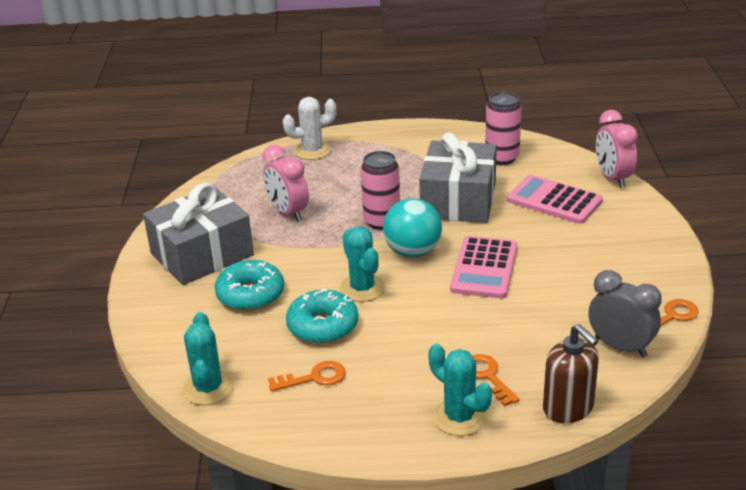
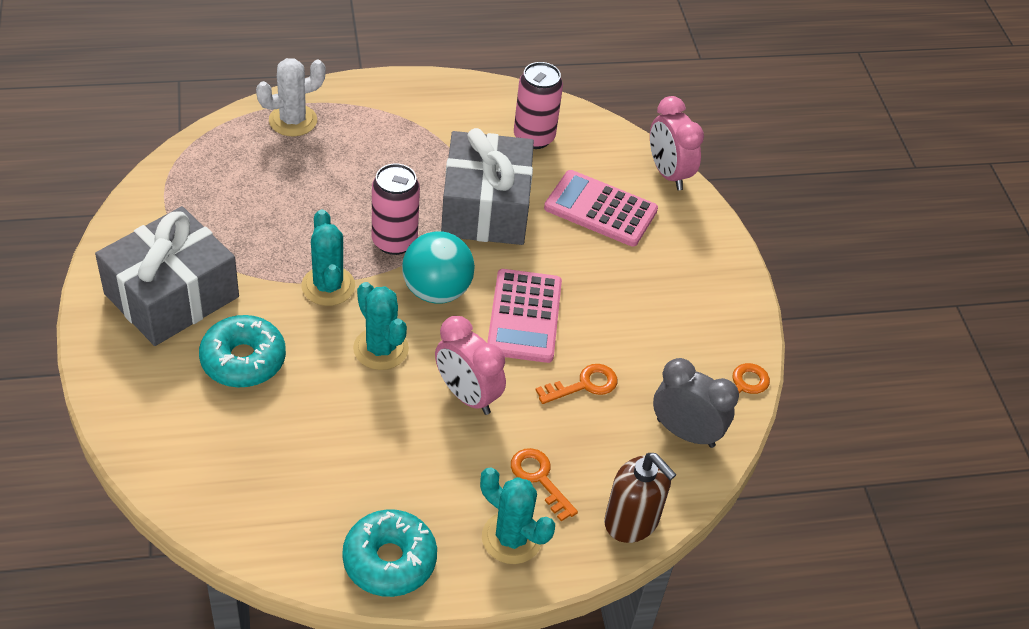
camera: 15 degrees left, 15 degrees up
turquoise cactus [183,312,234,405] -> turquoise cactus moved to [302,209,355,306]
pink clock [263,145,309,222] -> pink clock moved to [435,316,506,415]
orange key [268,361,346,392] -> orange key moved to [536,364,617,404]
turquoise donut [286,289,358,344] -> turquoise donut moved to [342,509,437,597]

